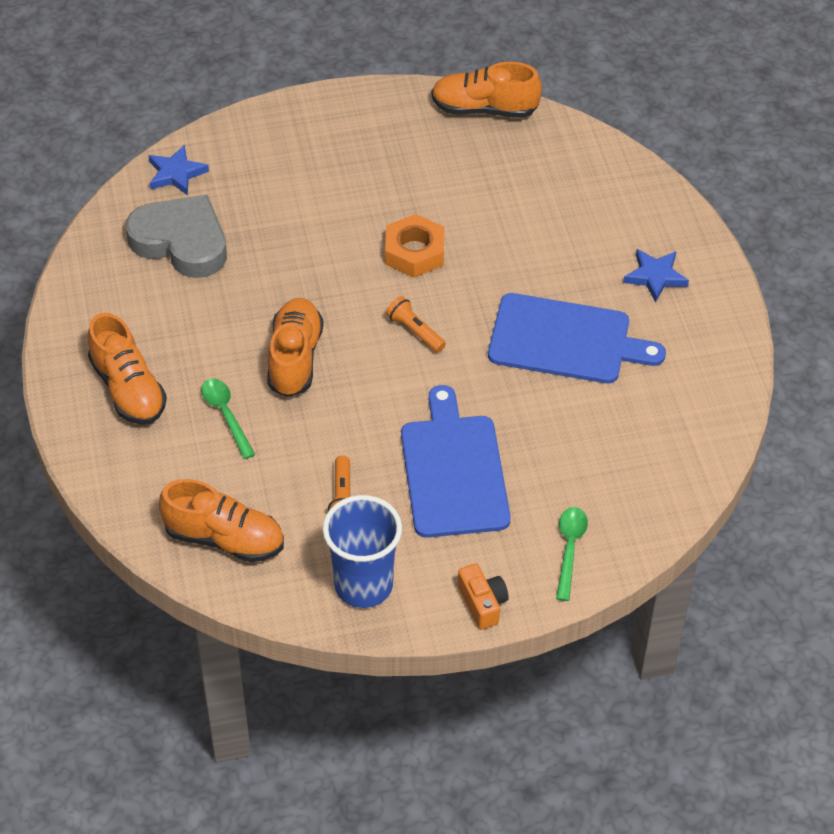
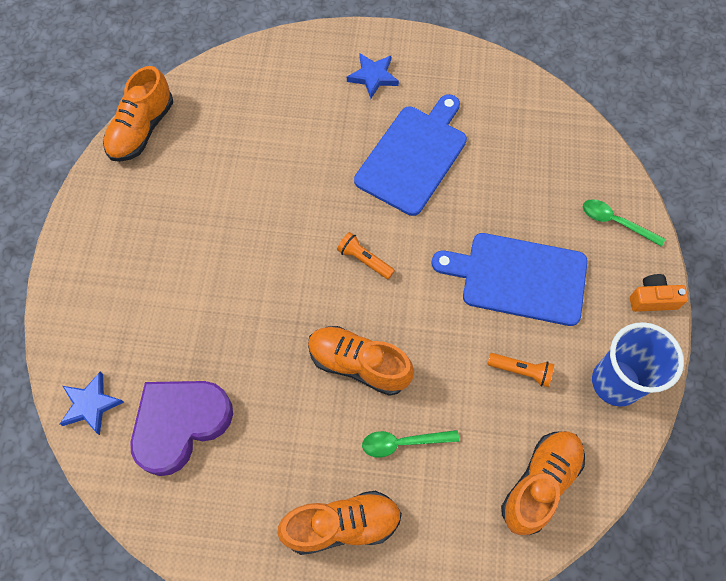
camera: 70 degrees left, 15 degrees up
grey heart [126,195,227,278] -> purple heart [131,381,233,476]
orange nut [385,214,444,278] -> none
orange flashlight [386,296,446,352] -> orange flashlight turned 60 degrees clockwise [337,232,395,279]

